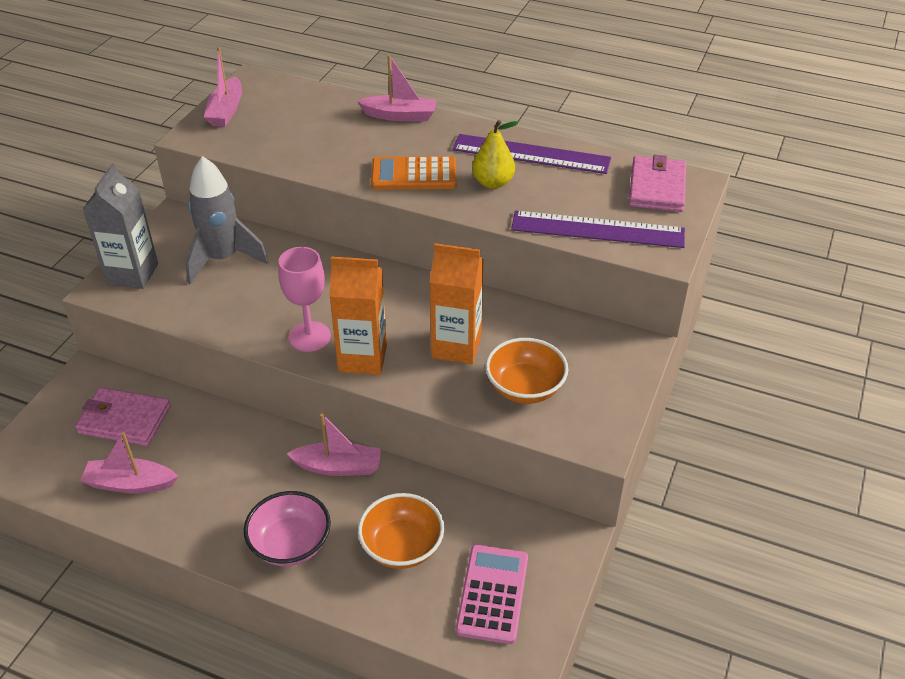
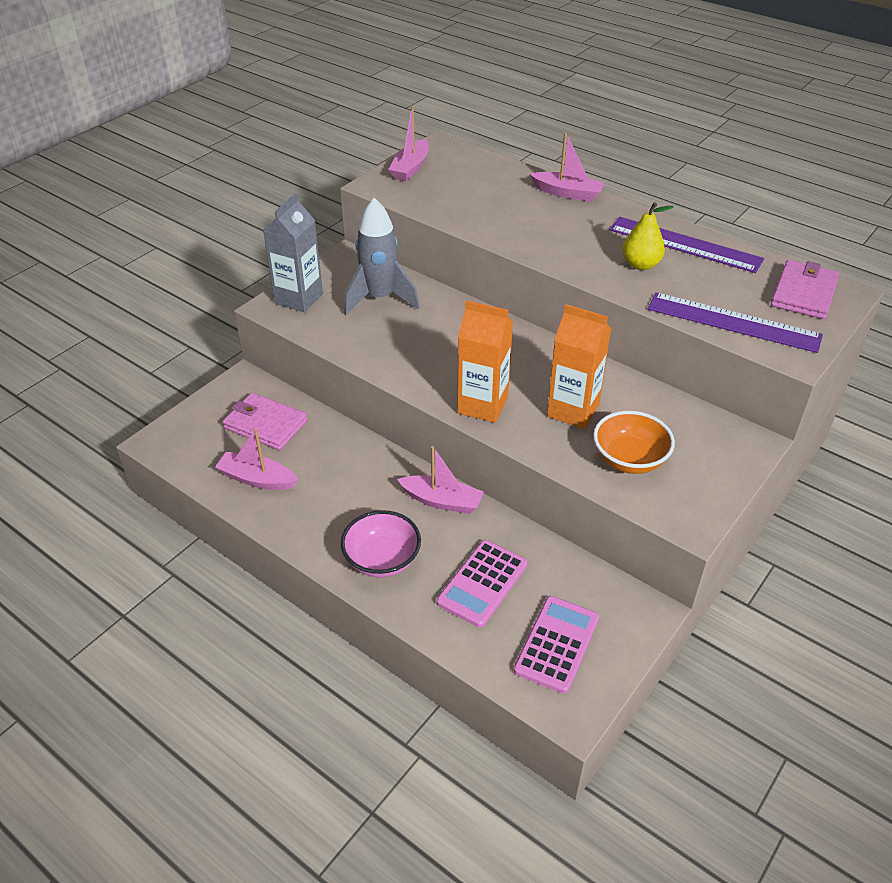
camera: 15 degrees right, 0 degrees up
pink goblet [278,247,331,352] -> none
orange bowl [358,493,444,569] -> pink calculator [437,540,528,628]
orange calculator [371,156,456,190] -> none

